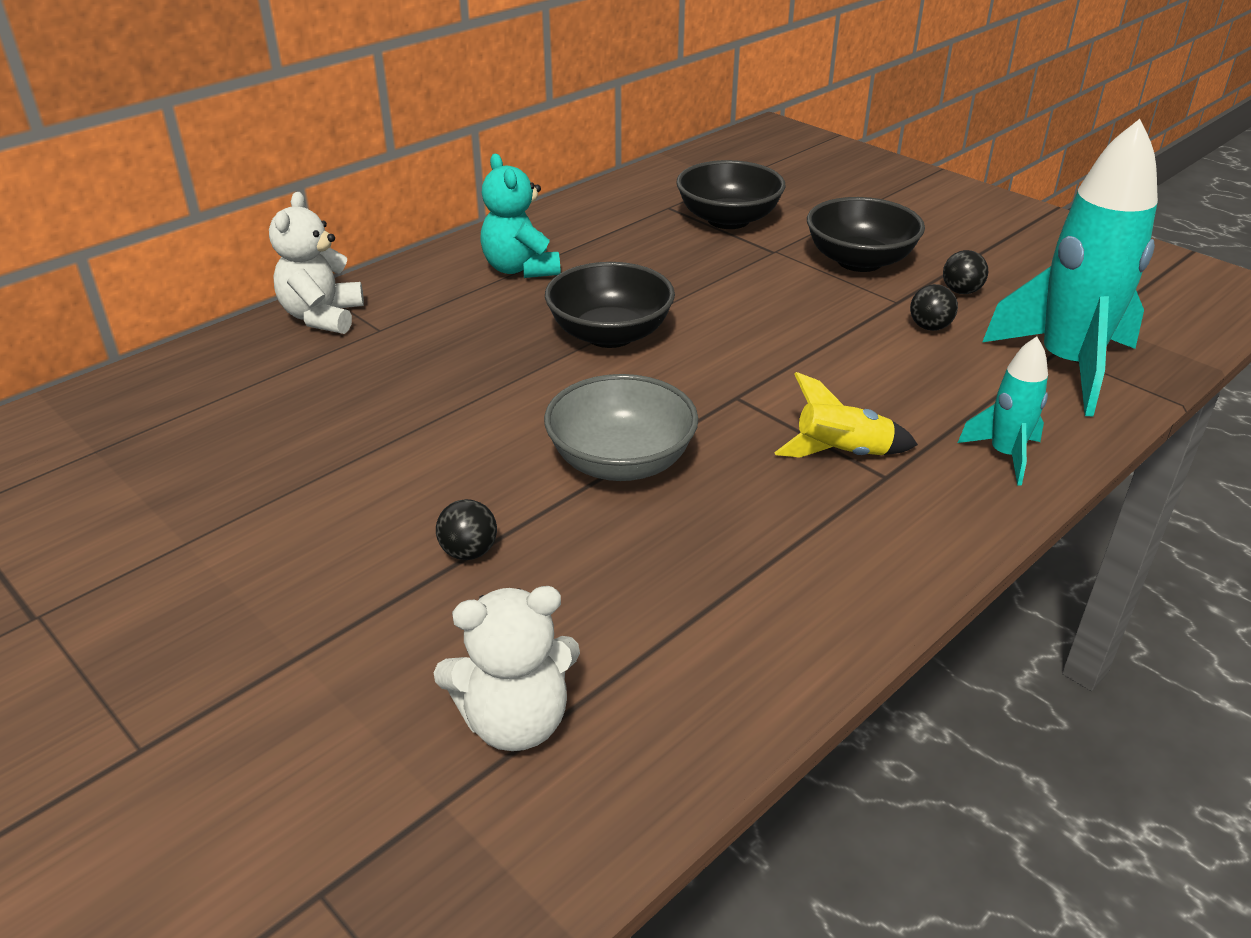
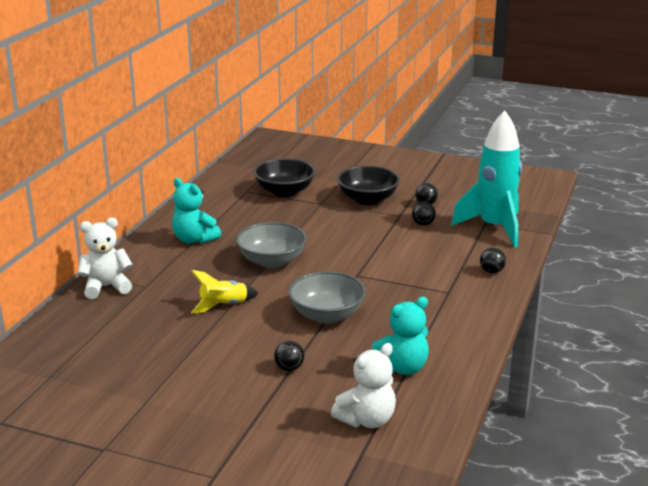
camera: 25 degrees left, 10 degrees down
white teddy bear [269,192,364,334] -> white teddy bear turned 90 degrees clockwise [77,218,133,299]
black bowl [545,262,675,348] -> grey bowl [236,222,307,268]
yellow rocket [774,372,918,458] -> yellow rocket moved to [191,270,259,314]
turquoise rocket [958,337,1048,485] -> black ball [480,247,506,273]
none -> turquoise teddy bear [372,297,429,375]

